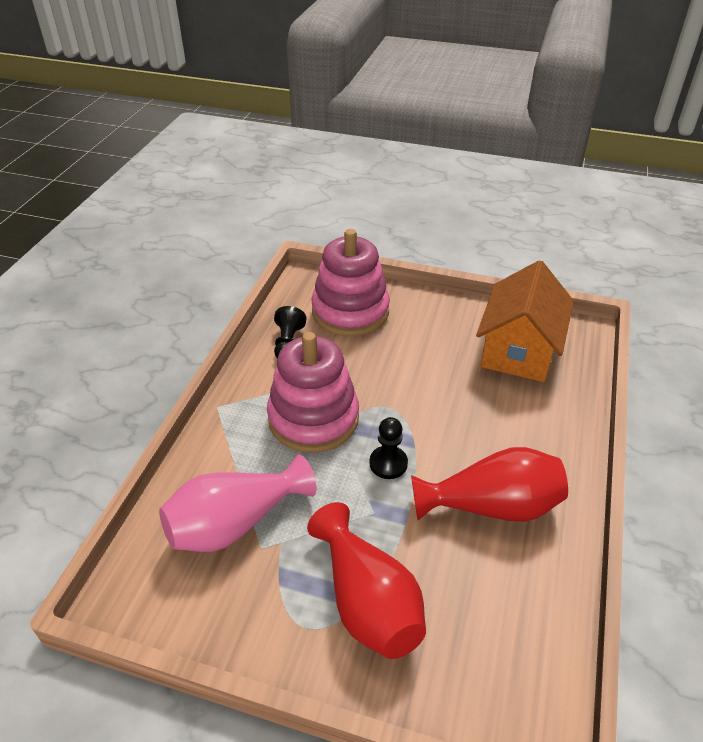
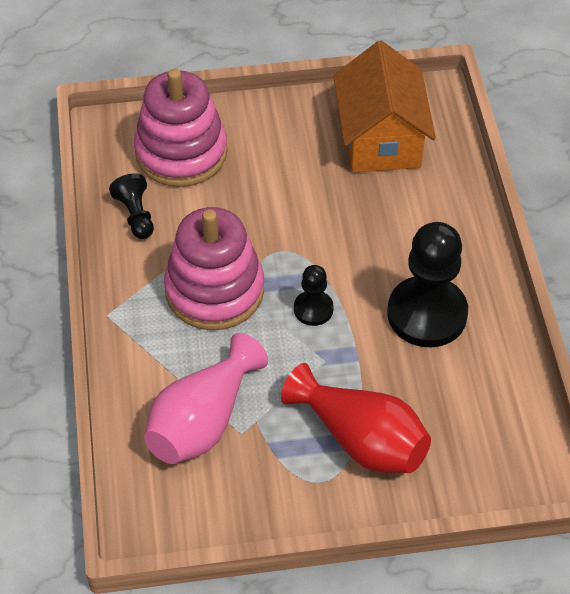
camera: 25 degrees left, 10 degrees up
red vase [411,447,568,522] -> black pawn [388,222,468,347]

